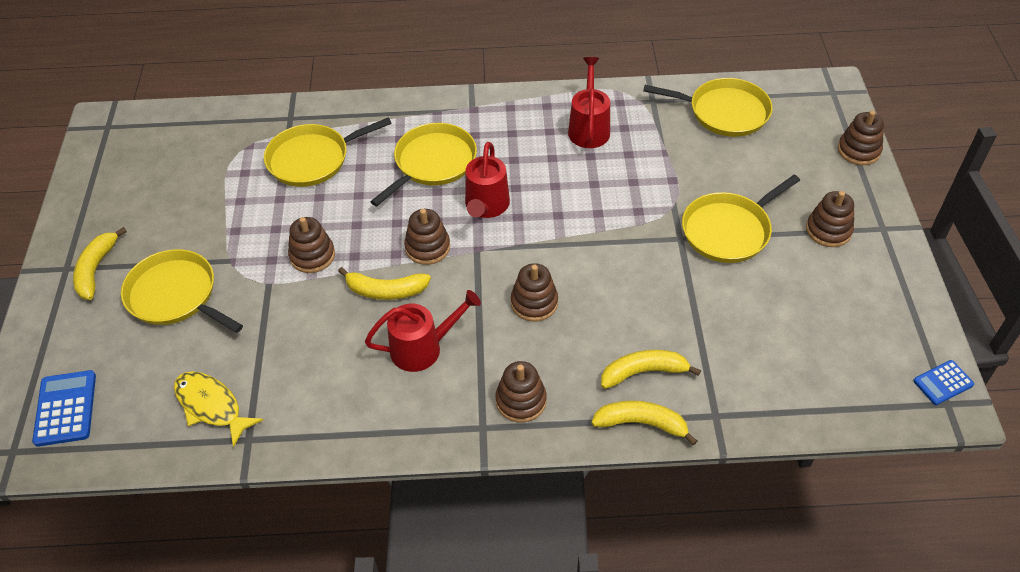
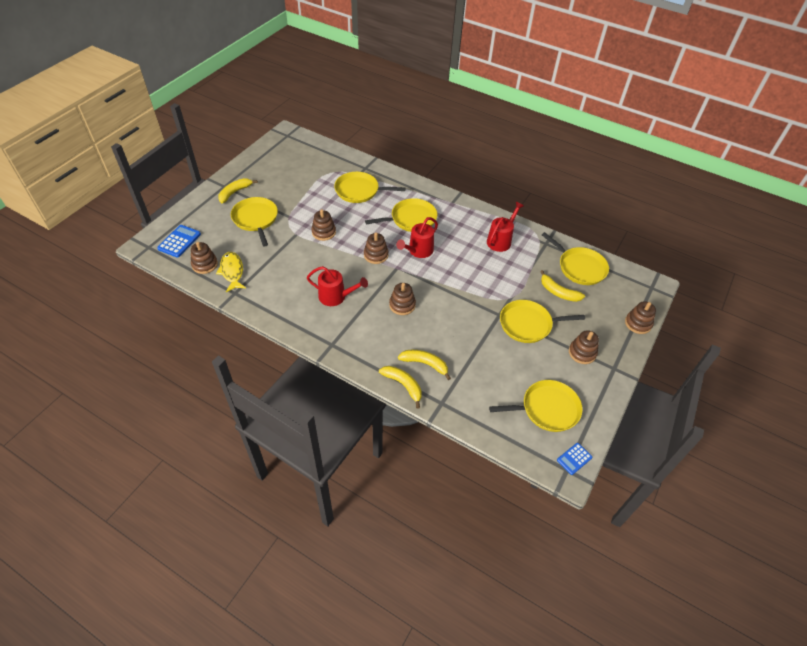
camera: 30 degrees right, 0 degrees up
yellow banana [338,267,431,300] -> yellow banana moved to [540,270,585,302]
brown stacking toy [496,361,547,423] -> brown stacking toy moved to [191,242,218,274]
blue calculator [913,360,974,405] -> blue calculator turned 45 degrees counterclockwise [557,443,592,475]
none -> yellow pan [489,380,583,432]

